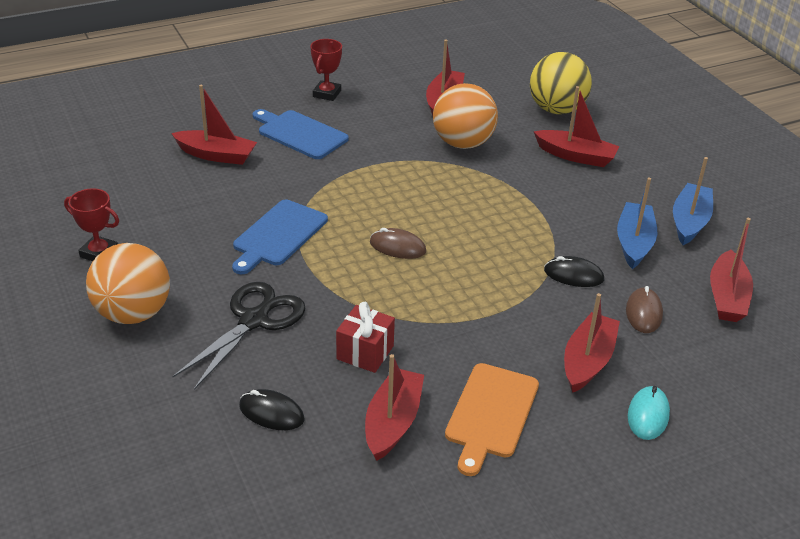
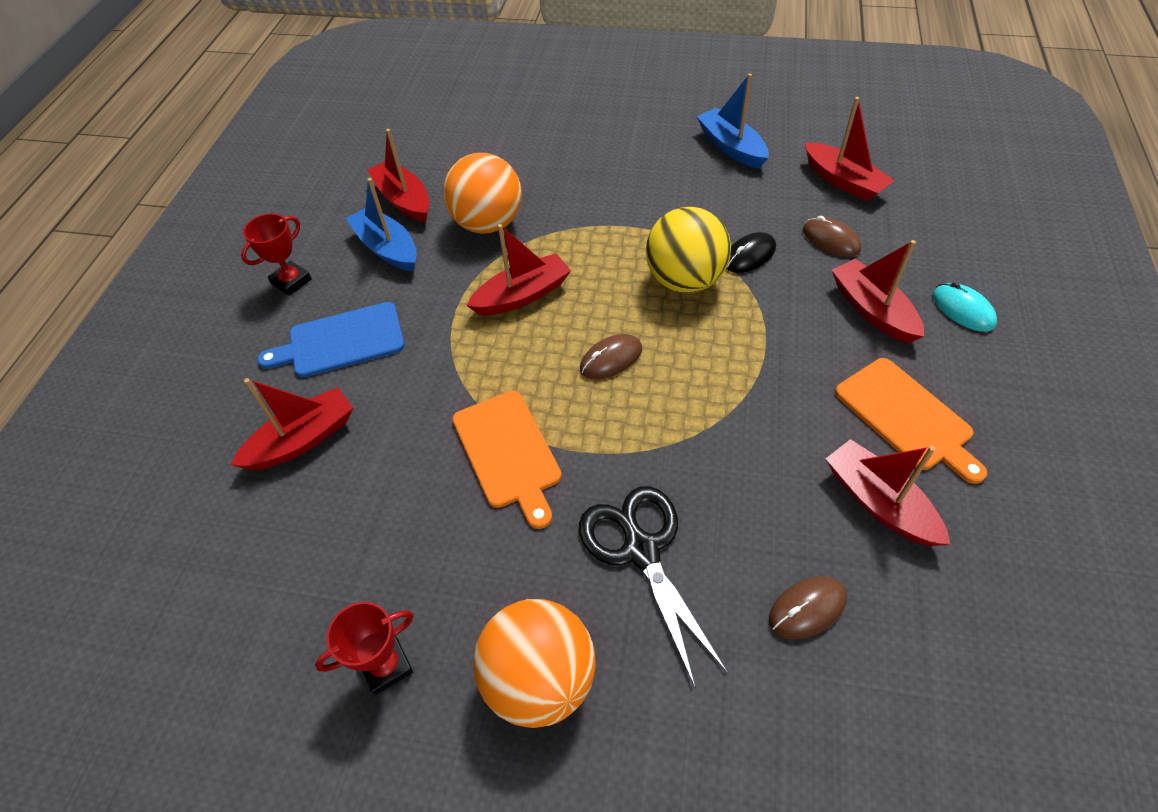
camera: 50 degrees left, 15 degrees up
blue cutting board [232,200,328,274] -> orange cutting board [452,391,562,529]
black mouse [239,389,305,430] -> brown mouse [769,576,847,640]
red trophy [310,39,342,101] -> red trophy turned 75 degrees clockwise [241,213,312,296]
red gift [336,302,395,373] -> none
yellow ball [530,52,592,114] -> yellow ball moved to [646,207,731,293]
red boat [533,86,620,167] -> red boat moved to [466,224,571,315]
blue boat [617,178,657,269] -> blue boat moved to [346,178,417,272]

